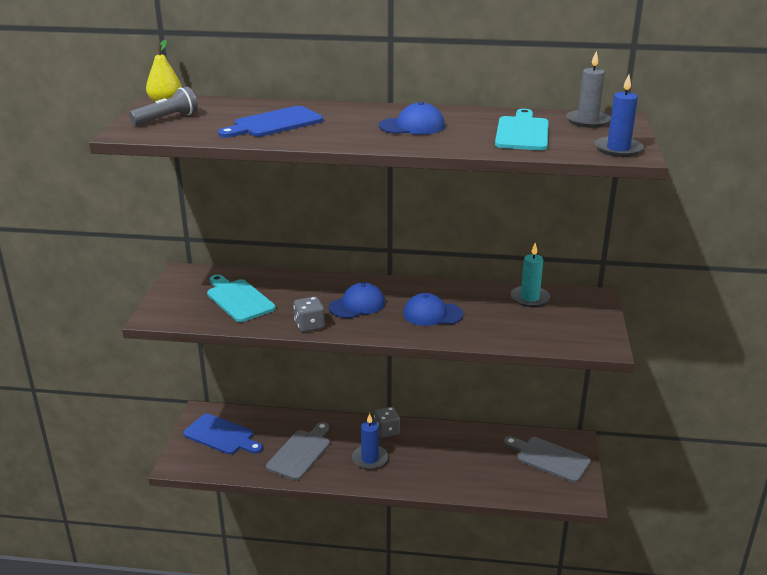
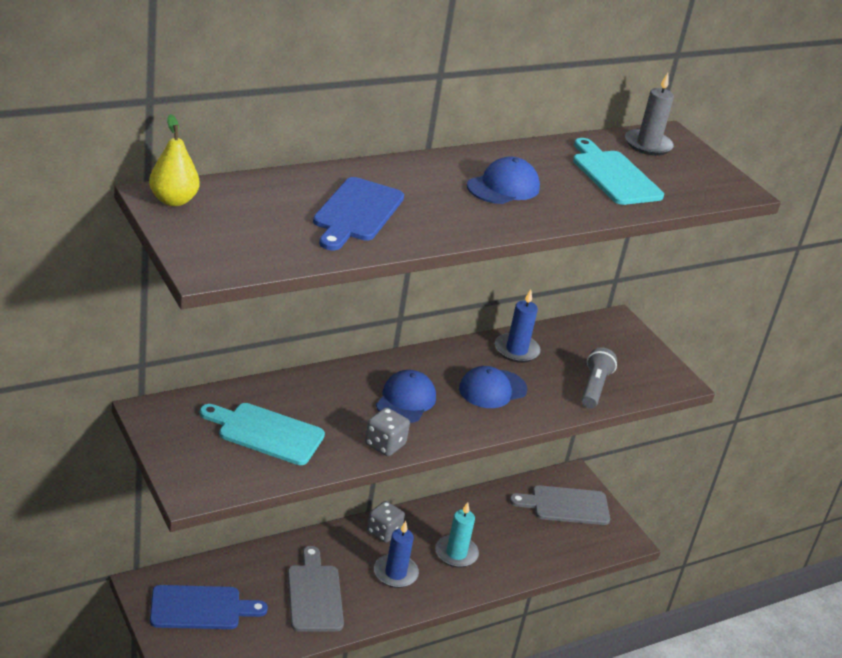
camera: 40 degrees left, 5 degrees up
grey flashlight [129,87,198,125] -> grey flashlight moved to [581,347,617,408]
turquoise candle [510,243,550,307] -> turquoise candle moved to [435,502,479,568]
blue candle [595,74,644,157] -> blue candle moved to [495,290,541,363]

